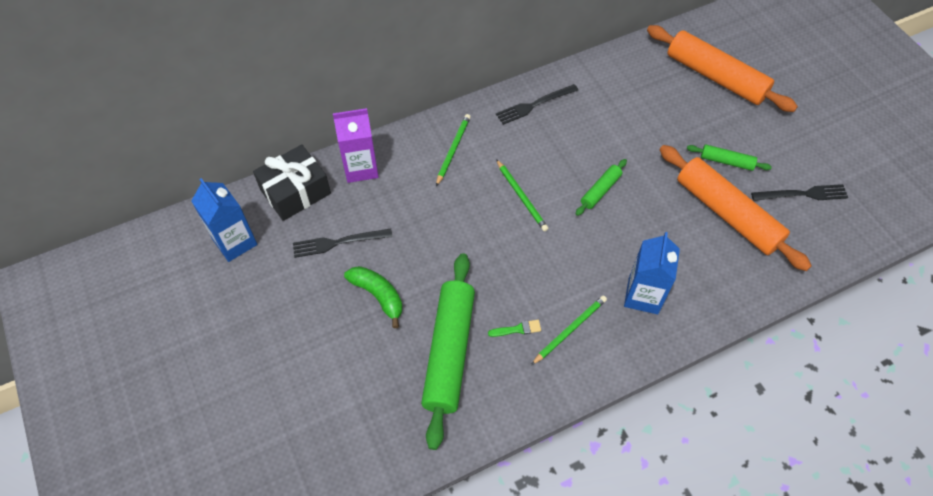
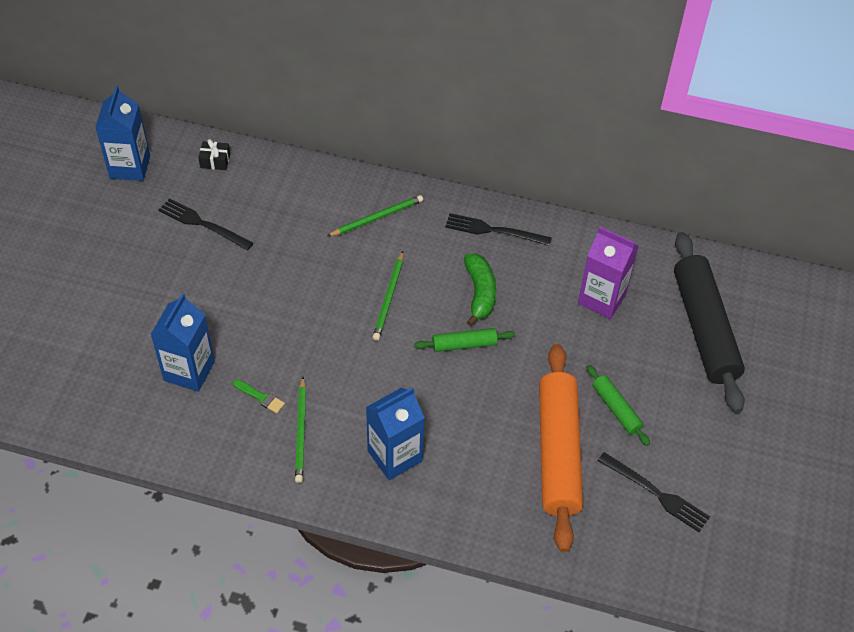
camera: 40 degrees right, 5 degrees down
black gift [253,145,331,221] -> black gift [198,139,230,170], size x0.45
purple carton [333,108,379,183] -> purple carton moved to [578,227,639,319]
green banana [344,266,402,328] -> green banana moved to [464,254,496,326]
green rolling pin [421,253,475,450] -> blue carton [150,293,215,392]
green pencil [531,296,607,365] -> green pencil turned 90 degrees clockwise [295,377,306,483]
orange rolling pin [647,25,798,112] -> black rolling pin [674,232,745,413]

